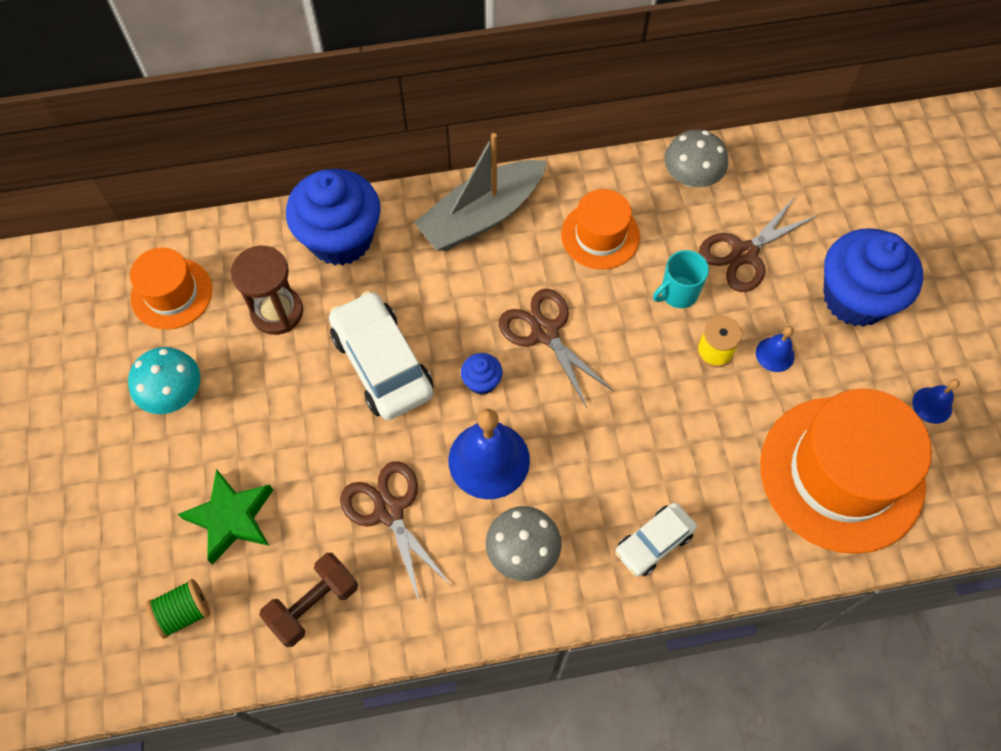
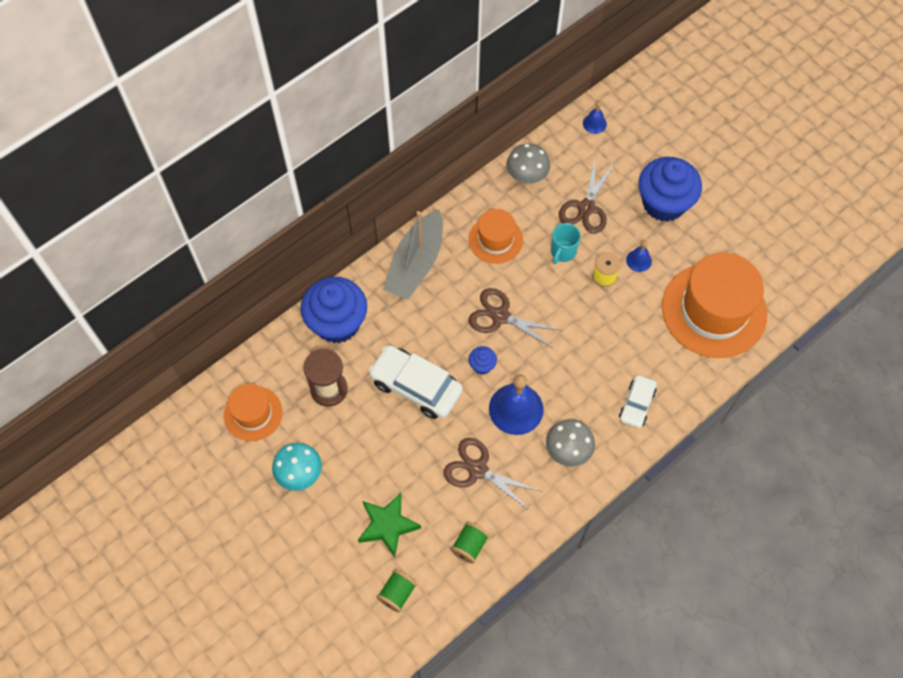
camera: 30 degrees left, 0 degrees up
brown dumbbell [259,553,358,647] -> green spool [451,522,489,564]
blue bell [912,379,960,424] -> blue bell moved to [583,101,607,134]

